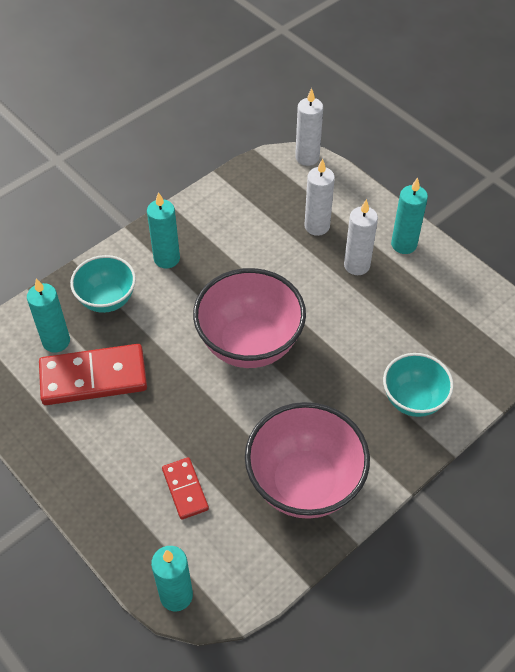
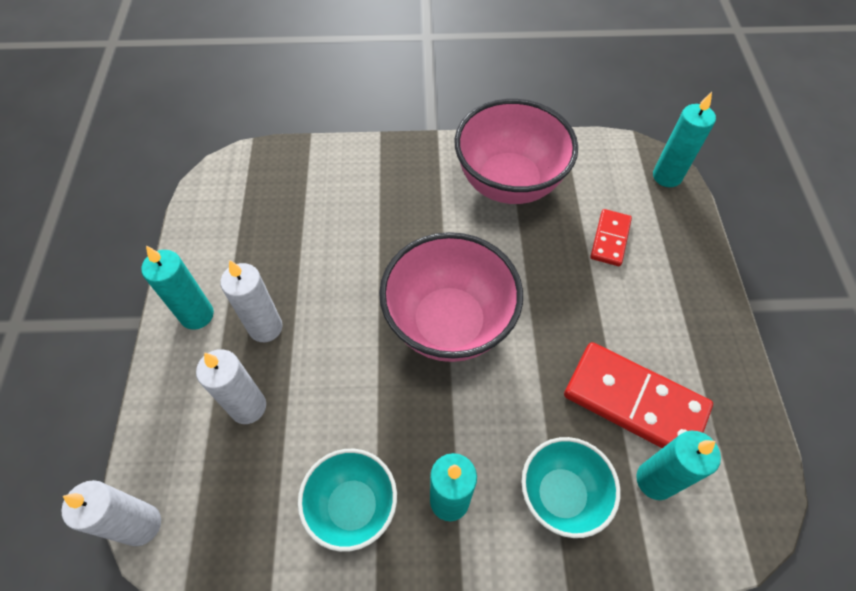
camera: 140 degrees left, 5 degrees up
turquoise bowl [383,353,454,417] -> turquoise bowl moved to [298,449,397,552]

